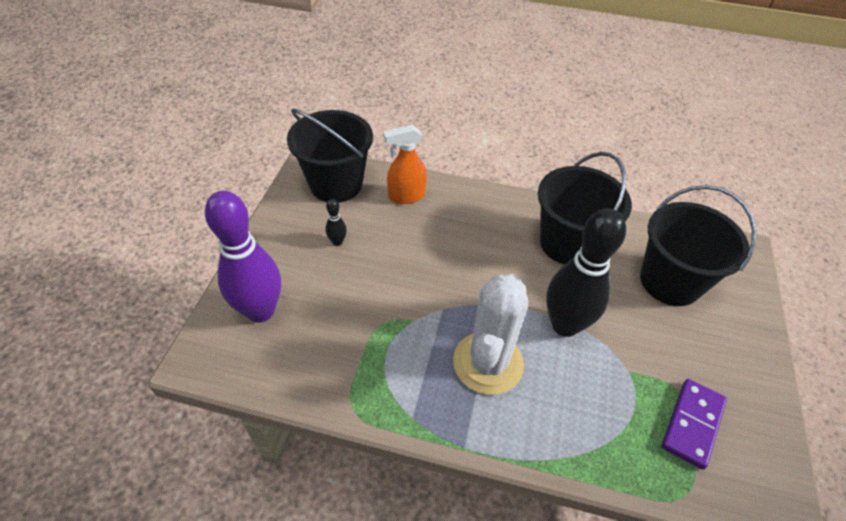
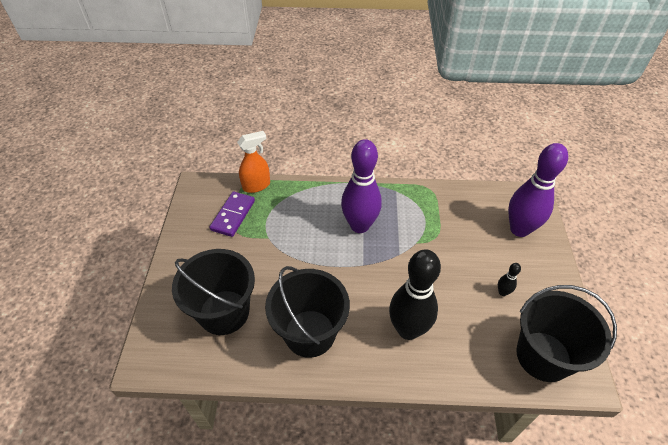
camera: 170 degrees right, 0 degrees up
orange spray bottle [383,125,427,204] -> orange spray bottle moved to [237,131,270,193]
white cactus [453,274,528,395] -> purple bowling pin [341,139,382,233]
black bowling pin [546,208,626,337] -> black bowling pin moved to [389,249,441,340]

